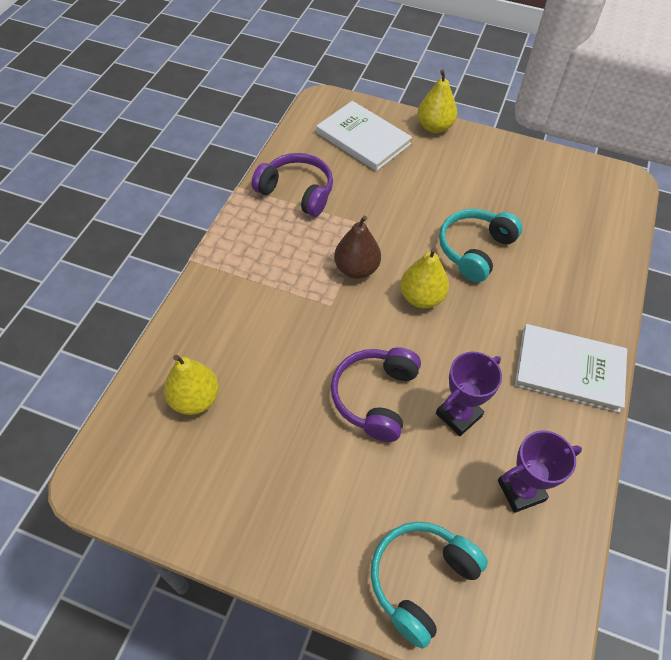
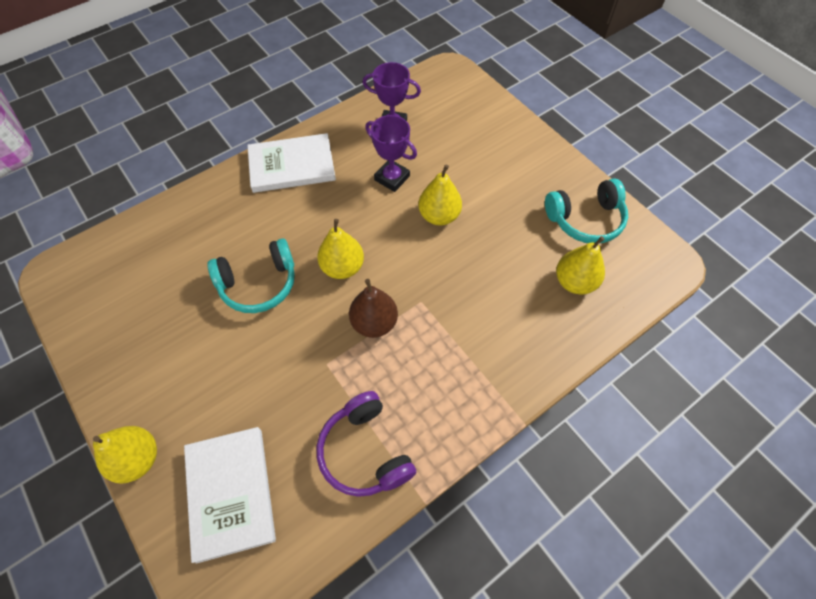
camera: 145 degrees left, 5 degrees up
purple headphones [331,347,421,442] -> yellow pear [418,165,462,226]
turquoise headphones [371,522,488,649] -> turquoise headphones moved to [545,178,628,243]
purple trophy [436,352,502,436] -> purple trophy turned 45 degrees clockwise [365,115,417,192]
white book [515,324,627,413] -> white book turned 60 degrees counterclockwise [247,133,336,193]

